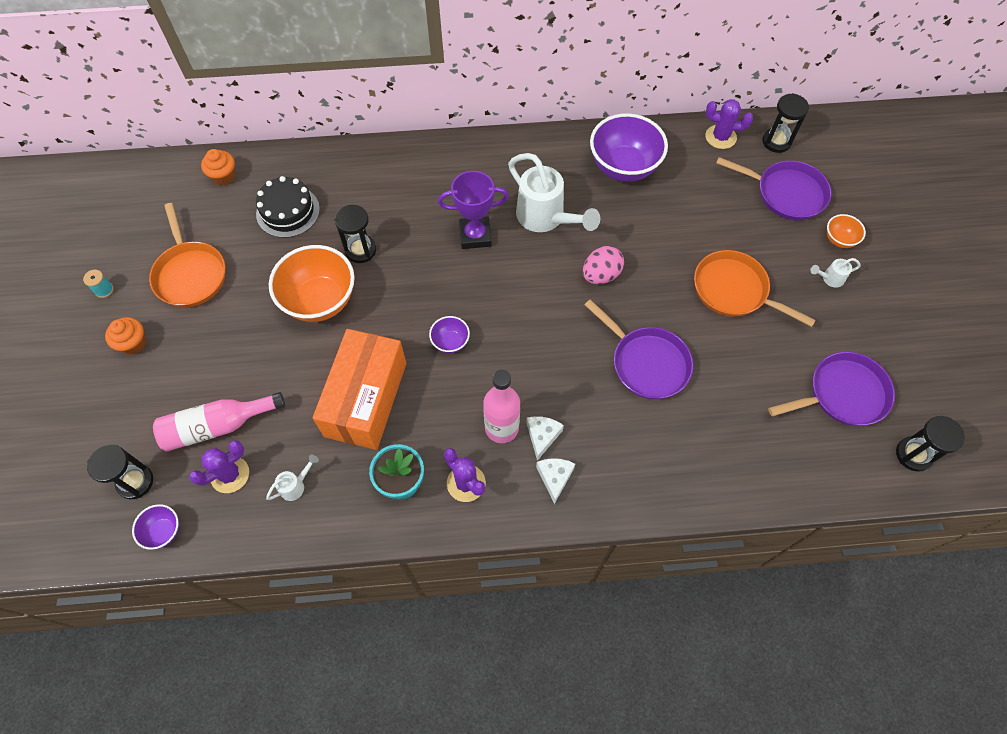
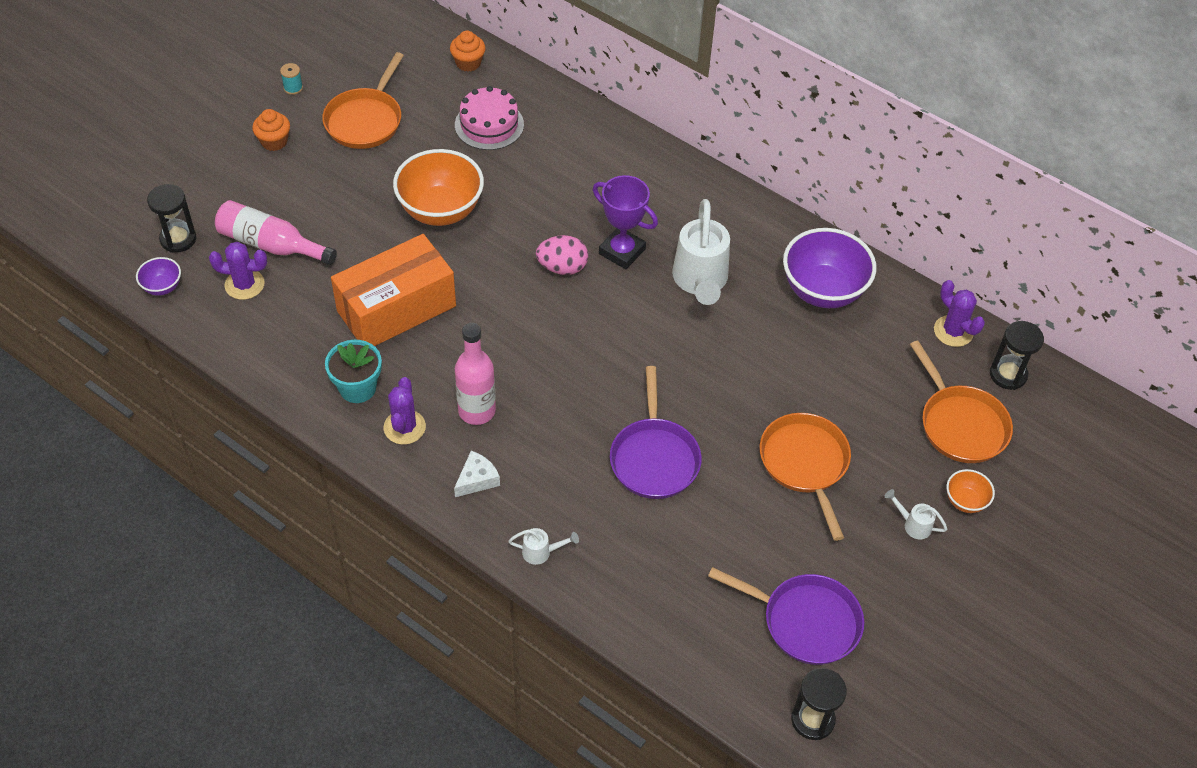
camera: 40 degrees right, 10 degrees down
black cake [256,176,320,238] -> pink cake [455,86,524,150]
white watering can [266,455,319,501] -> white watering can moved to [508,528,579,565]
black hourglass [335,205,376,263] -> none
purple bowl [429,316,470,353] -> none
white cheese [526,416,564,461] -> none
pink egg [583,246,624,284] -> pink egg moved to [536,235,588,275]
purple pan [716,157,832,220] -> orange pan [910,341,1013,463]

